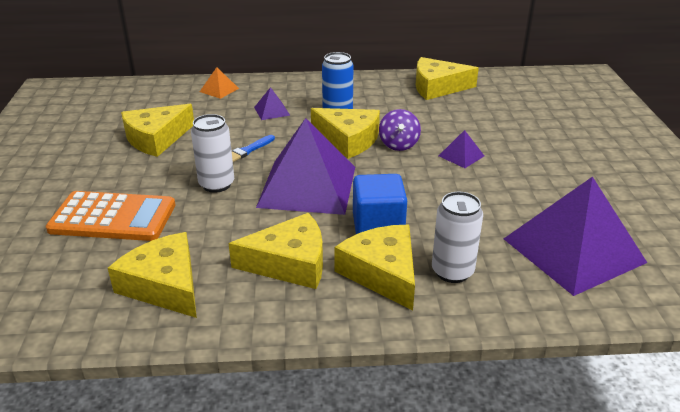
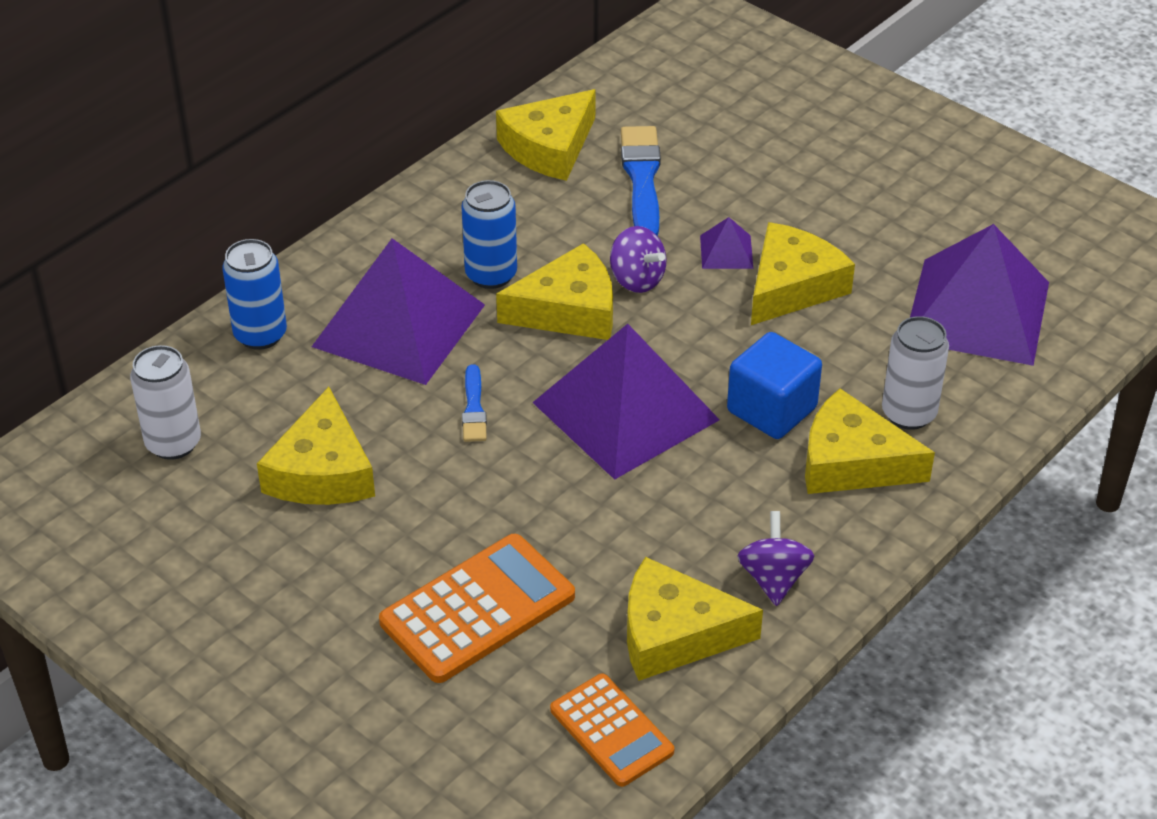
camera: 45 degrees left, 10 degrees up
white can [191,114,234,193] -> white can moved to [130,345,201,460]
orange pyramid [200,67,239,99] -> blue can [222,239,287,350]
yellow cheese [228,213,323,289] -> yellow cheese moved to [751,222,855,325]
purple pyramid [254,87,290,120] -> purple pyramid [312,238,485,385], size x2.43
none -> orange calculator [550,673,674,787]
none -> blue brush [621,126,661,236]
none -> purple spinning top [737,511,814,606]

